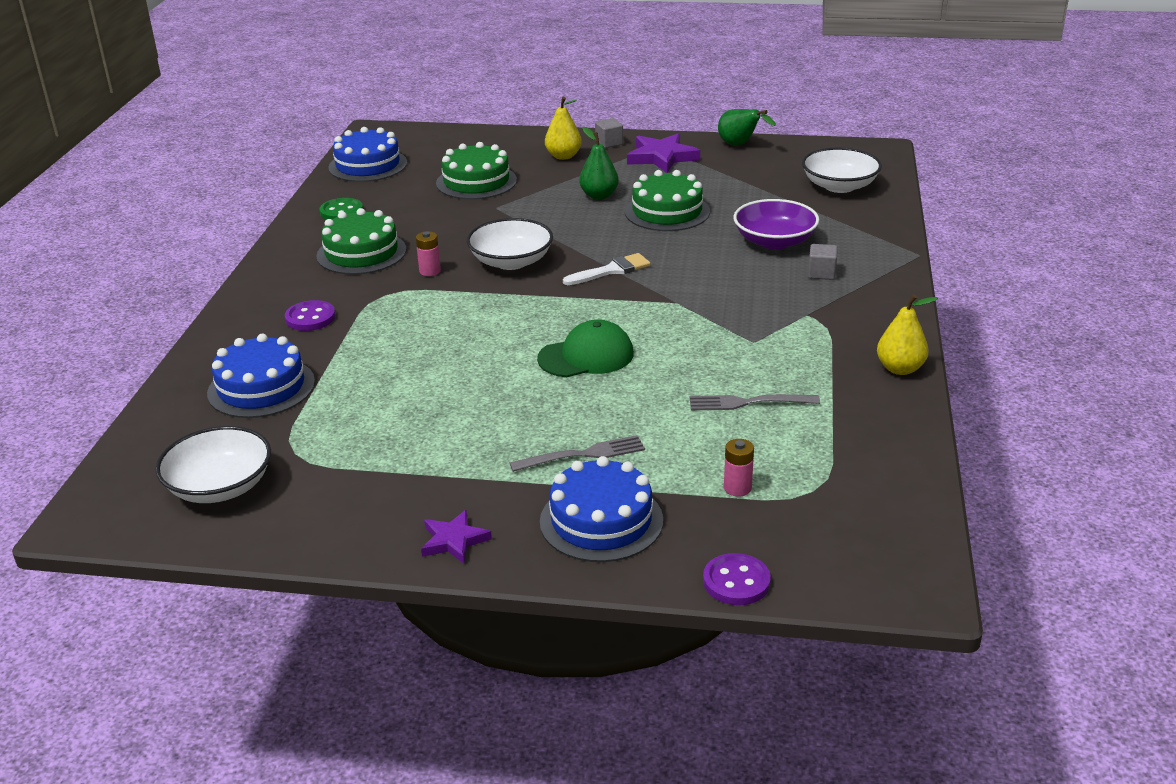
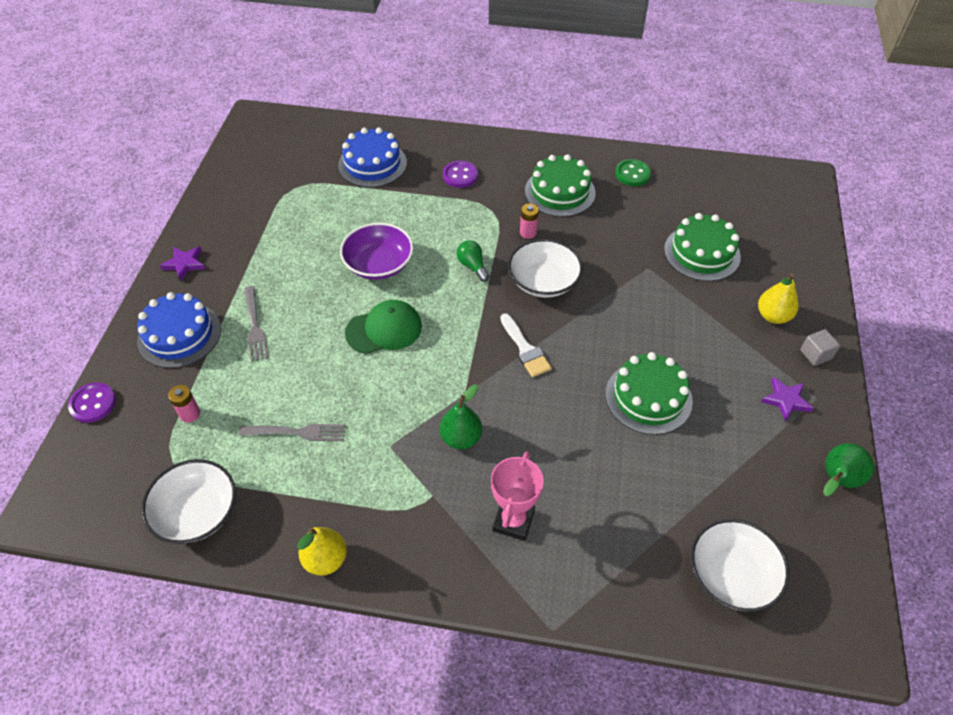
camera: 90 degrees right, 20 degrees up
white bowl [155,426,271,503] -> white bowl moved to [141,459,236,544]
blue cake [328,127,407,182] -> none
green cap [537,319,634,377] -> green cap turned 90 degrees counterclockwise [345,300,422,354]
green pear [579,127,619,200] -> green pear moved to [440,384,482,449]
purple star [627,133,700,173] -> purple star [761,377,814,422], size x0.61
grey fork [690,394,820,410] -> grey fork turned 90 degrees clockwise [239,424,346,441]
purple bowl [733,199,819,249] -> purple bowl moved to [340,223,414,280]
grey cube [808,244,838,280] -> pink trophy [491,452,544,541]
none -> green light bulb [457,240,489,282]

